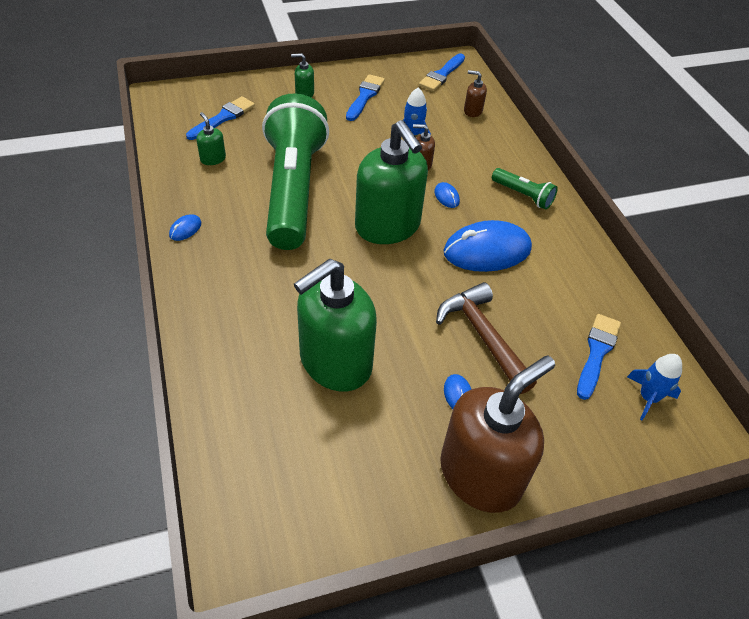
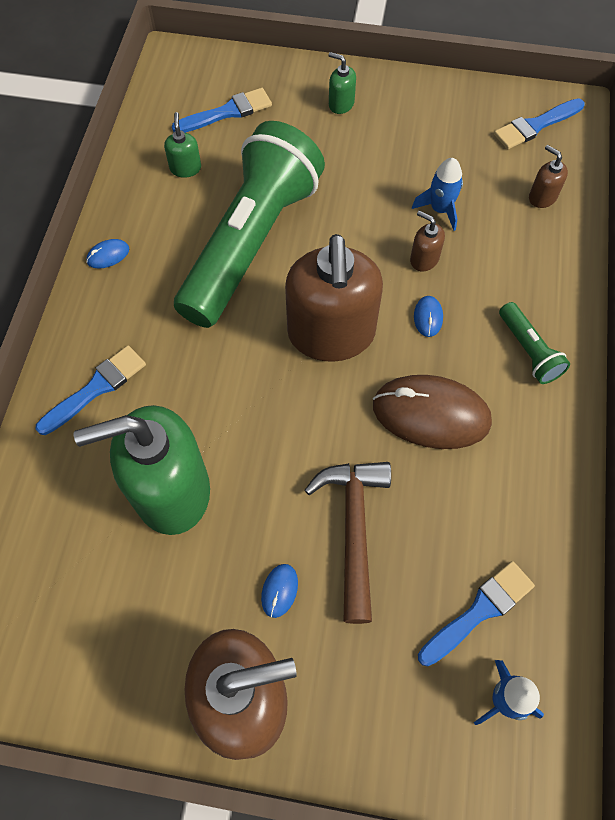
camera: 30 degrees right, 15 degrees up
blue brush [346,74,385,121] -> blue brush moved to [36,346,146,435]
green soap dispenser [355,120,428,244] -> brown soap dispenser [285,234,383,362]
blue mouse [444,220,532,272] -> brown mouse [373,375,492,449]

